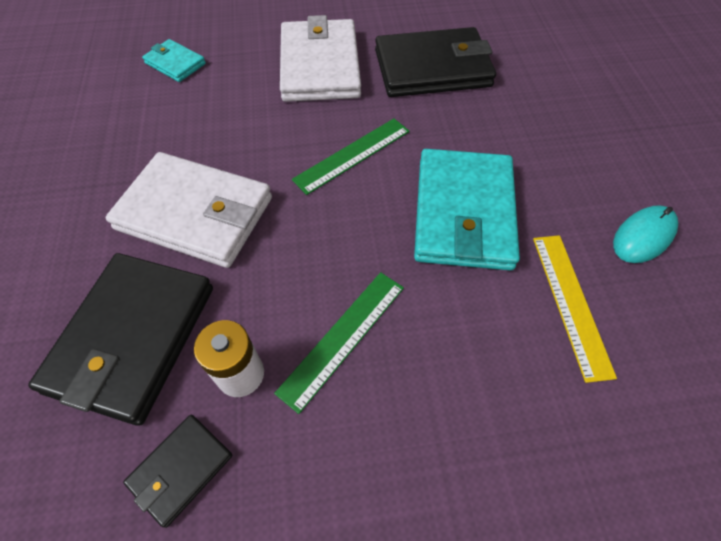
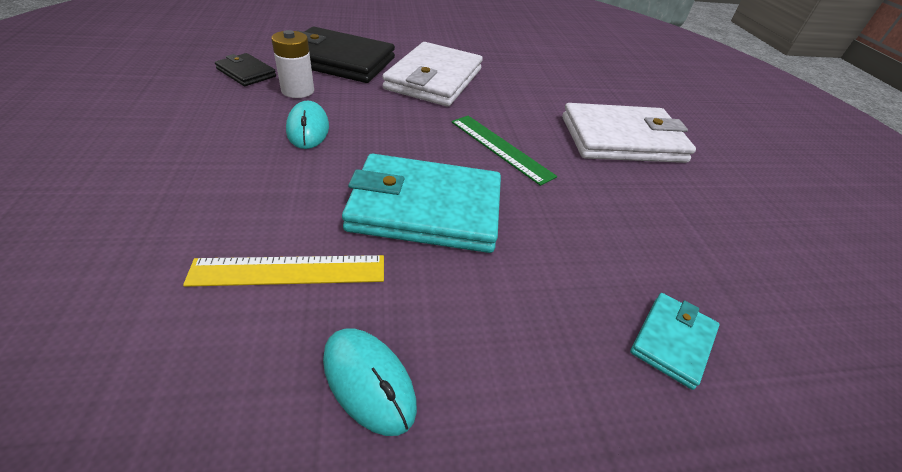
camera: 85 degrees right, 15 degrees down
turquoise wallet [142,39,206,82] -> turquoise wallet moved to [630,293,720,390]
green ruler [274,272,404,414] -> turquoise mouse [286,101,329,149]
black wallet [375,27,496,97] -> none

